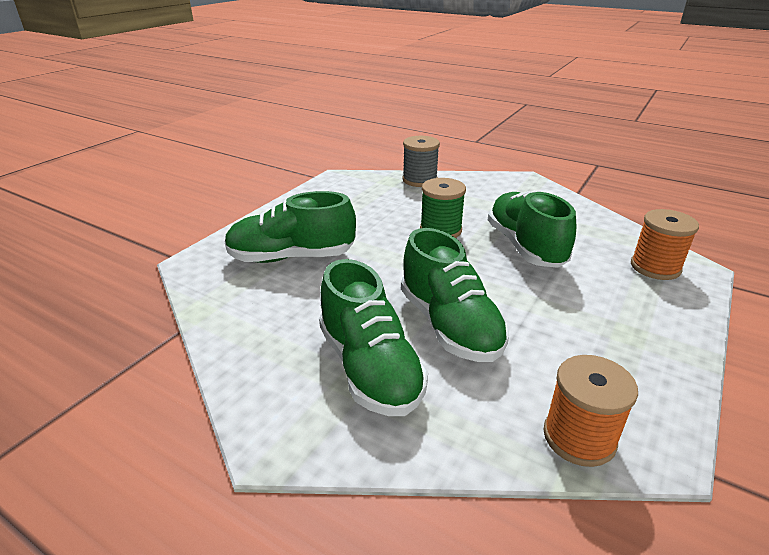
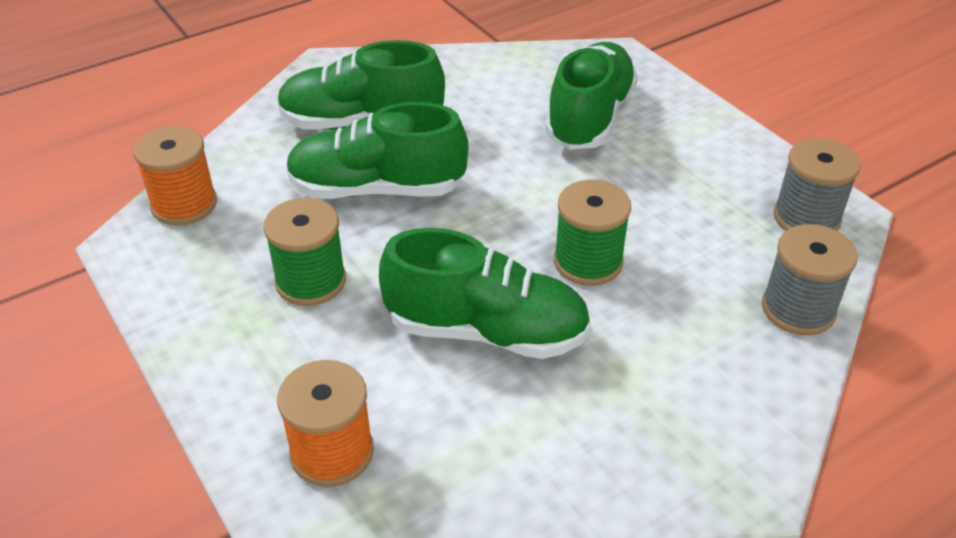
camera: 115 degrees right, 10 degrees up
none -> green spool [263,198,346,306]
none -> grey spool [773,138,861,231]

